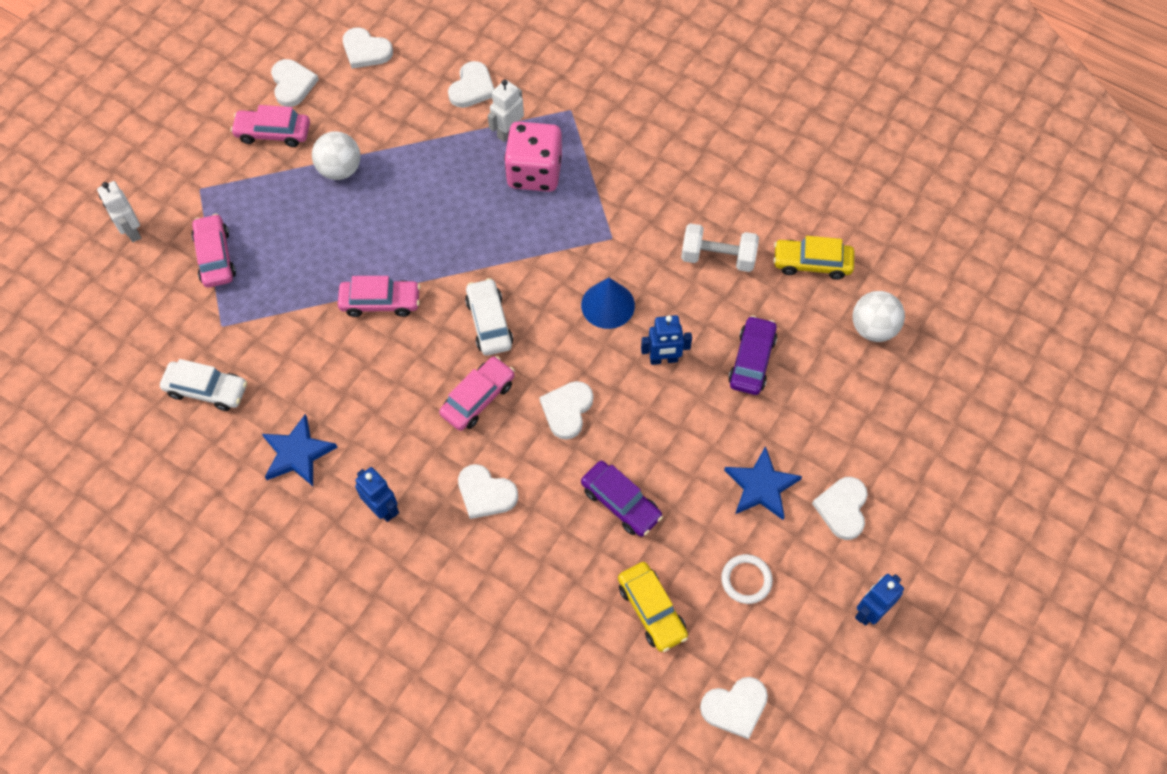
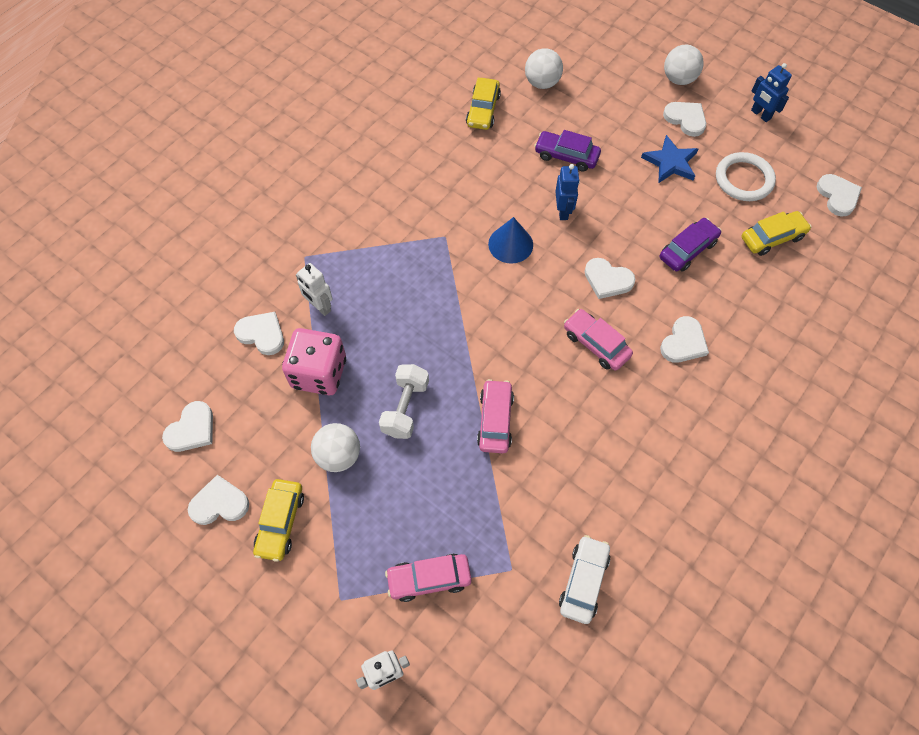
camera: 85 degrees left, 0 degrees up
pink car [231,105,310,147] -> yellow car [253,479,304,562]
blue star [262,414,338,486] -> none
blue robot [355,467,399,522] -> none
white car [465,278,513,356] -> none
pink dice [504,121,562,192] -> pink dice moved to [282,328,346,395]
white dumbbell [681,223,759,272] -> white dumbbell moved to [379,364,429,439]
white ring [721,554,773,604] -> white ring [716,152,776,201], size x1.59
white heart [812,477,868,540] -> white heart turned 150 degrees counterclockwise [663,102,706,137]
none -> white ball [664,45,704,85]

